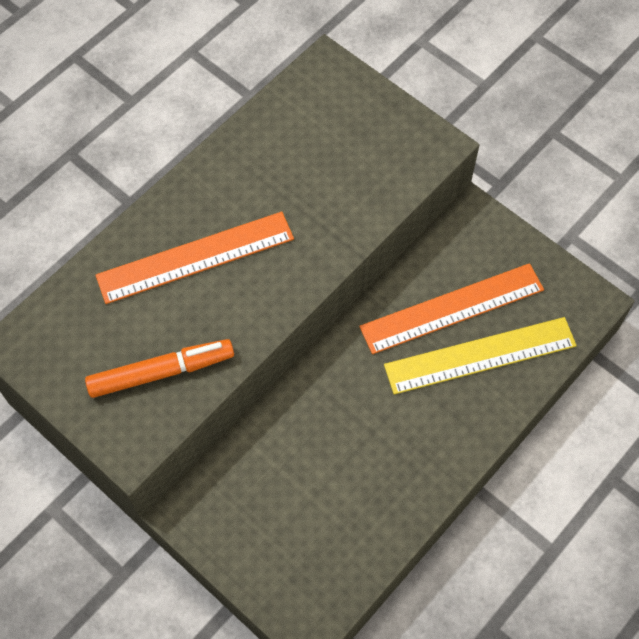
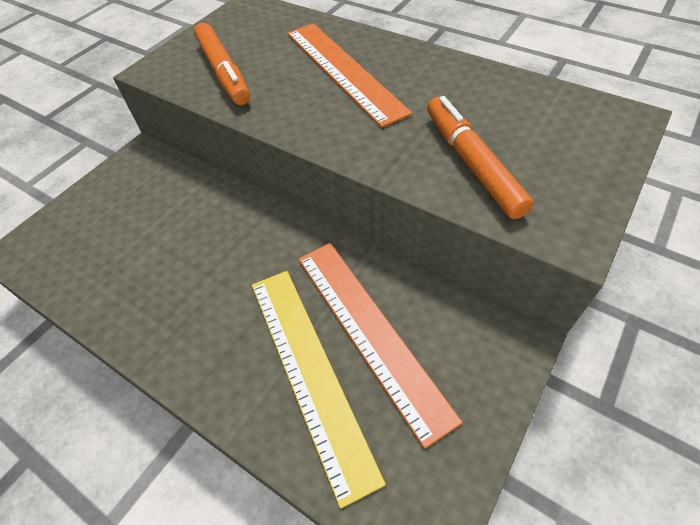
camera: 85 degrees right, 10 degrees down
none -> orange marker [427,96,534,219]

